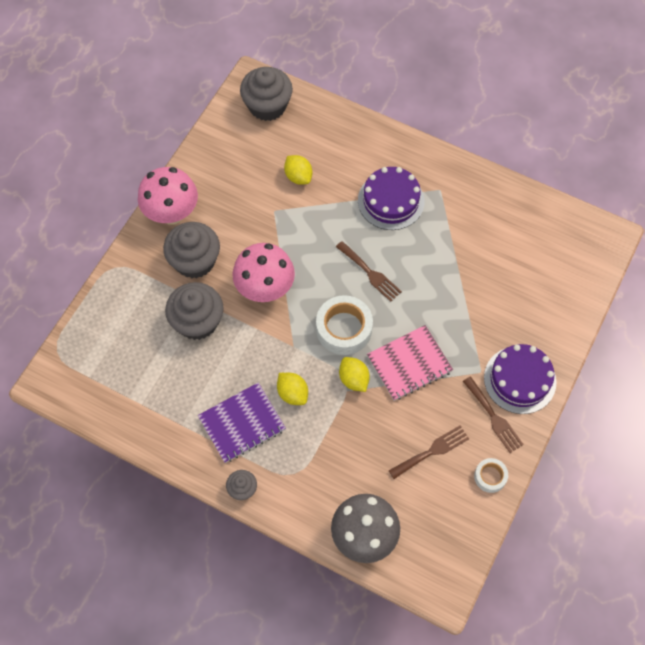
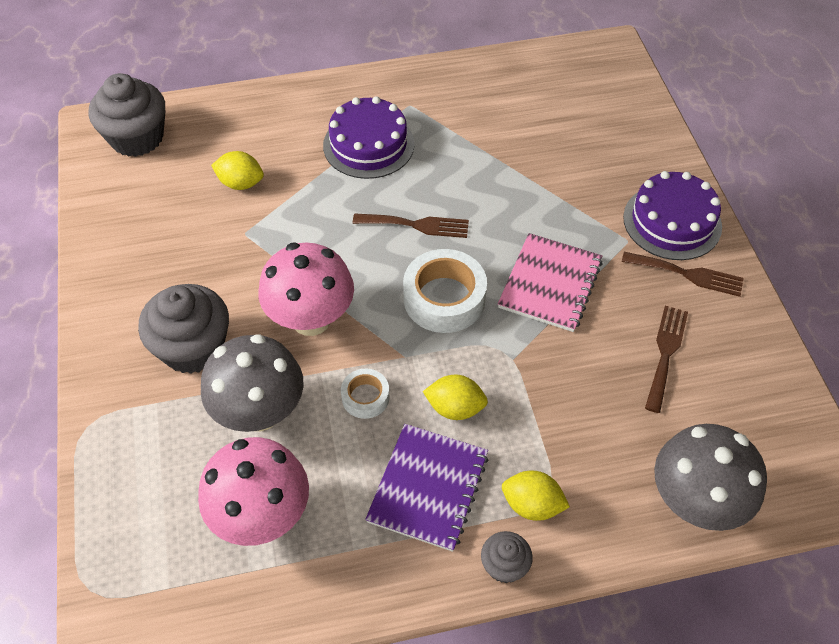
camera: 40 degrees left, 10 degrees down
pink mushroom [138,167,198,225] -> pink mushroom moved to [198,437,309,546]
grey cupcake [165,282,224,340] -> grey mushroom [201,334,304,432]
yellow lemon [339,357,370,392] -> yellow lemon moved to [502,470,570,521]
white tape [474,458,508,493] -> white tape moved to [341,369,390,419]

